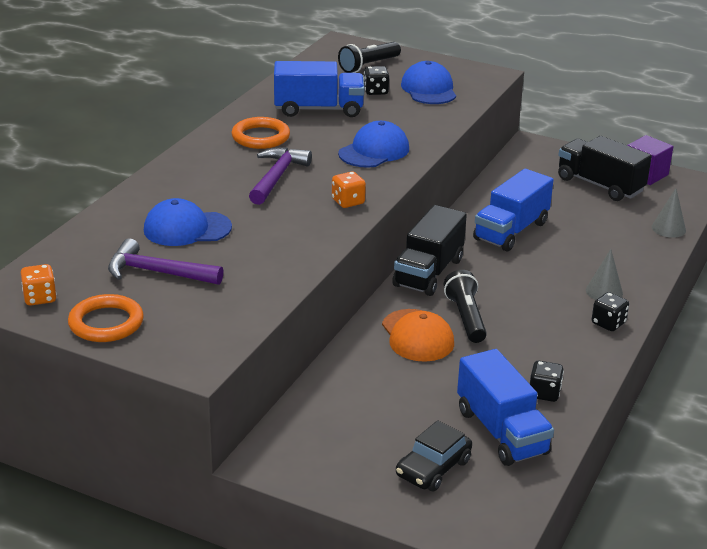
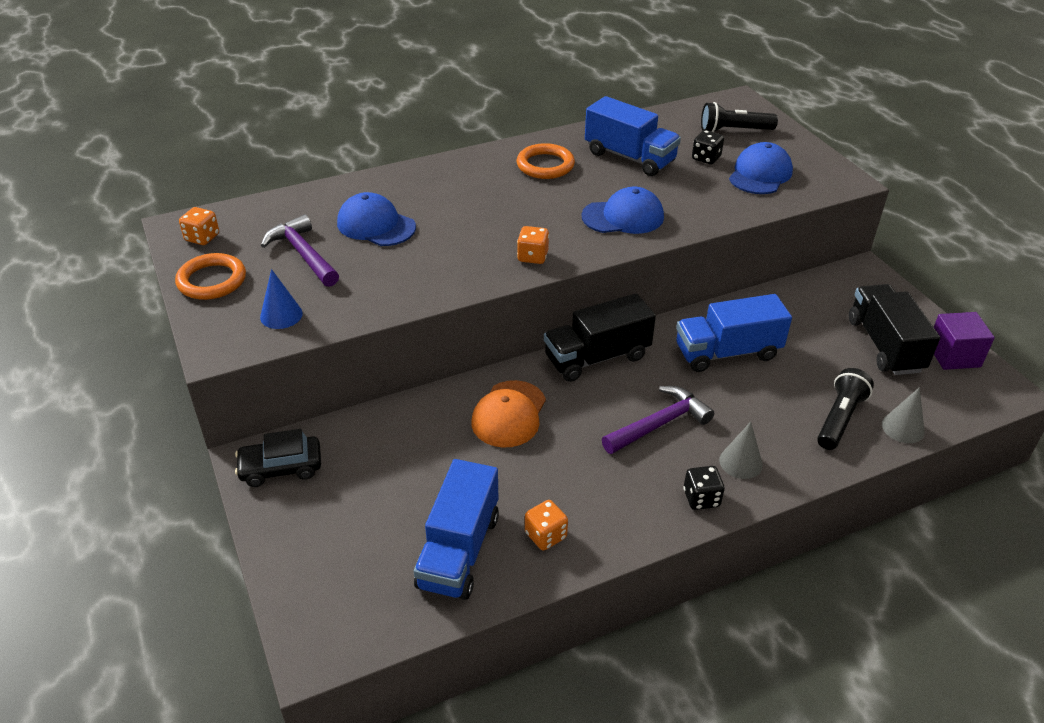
camera: 40 degrees right, 10 degrees up
purple hammer [249,147,312,205] -> purple hammer moved to [602,386,714,454]
black car [396,420,472,491] -> black car moved to [235,429,321,487]
black flashlight [444,270,487,343] -> black flashlight moved to [817,368,874,450]
black dice [530,361,564,402] -> orange dice [525,500,568,550]
none -> blue cone [260,269,303,329]

